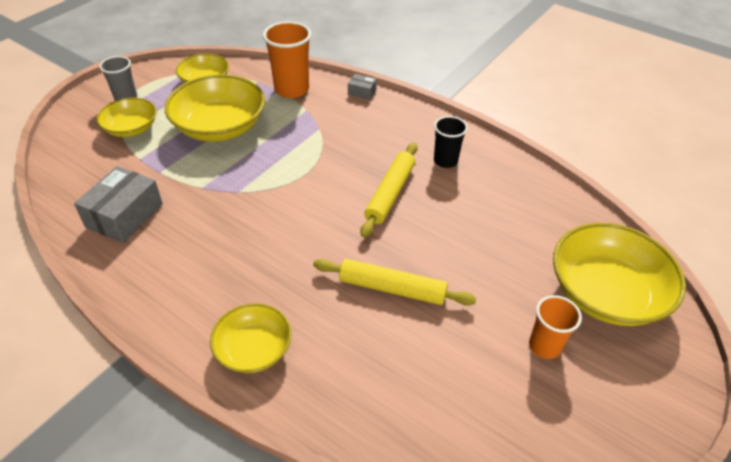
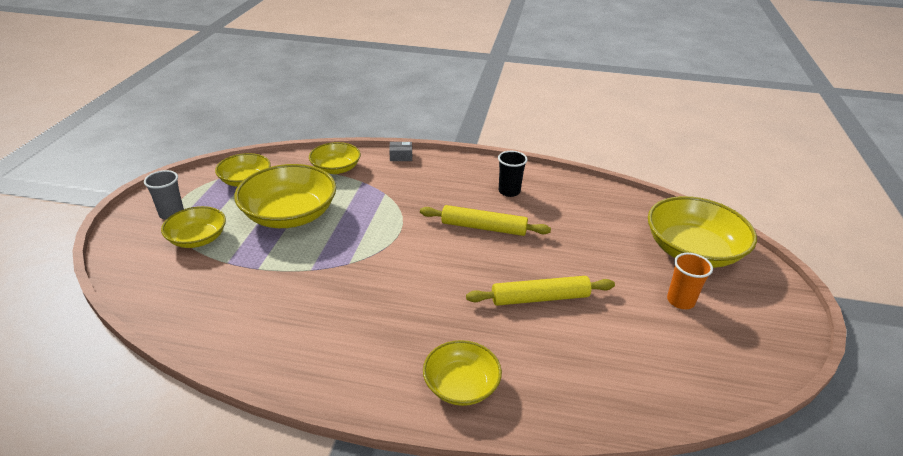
camera: 25 degrees left, 10 degrees down
grey box [74,166,163,243] -> none
orange cup [263,21,311,98] -> yellow bowl [309,142,361,174]
yellow rolling pin [360,142,417,238] -> yellow rolling pin turned 75 degrees counterclockwise [420,205,551,236]

